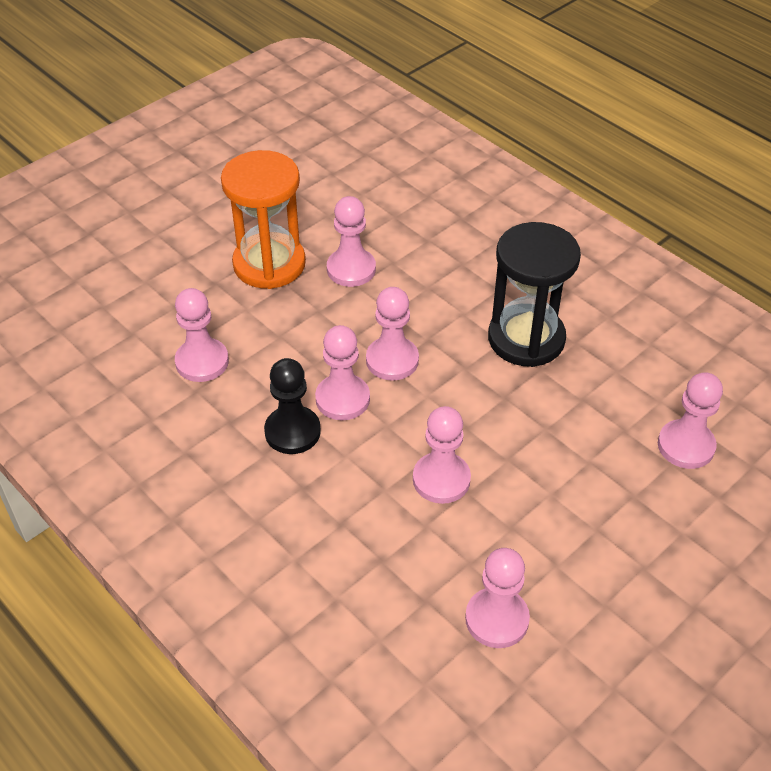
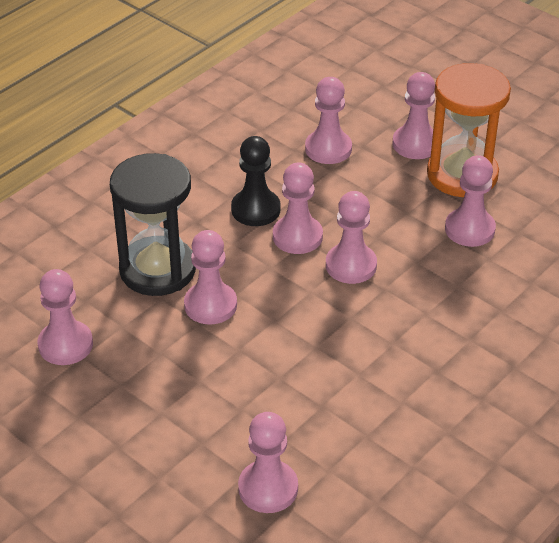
camera: 85 degrees right, 5 degrees down
black hourglass [488,222,581,367] -> black hourglass moved to [110,153,196,296]
none -> pink pawn [393,72,435,159]

